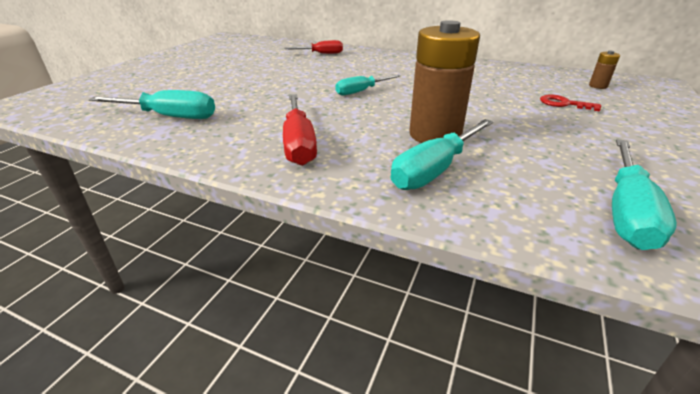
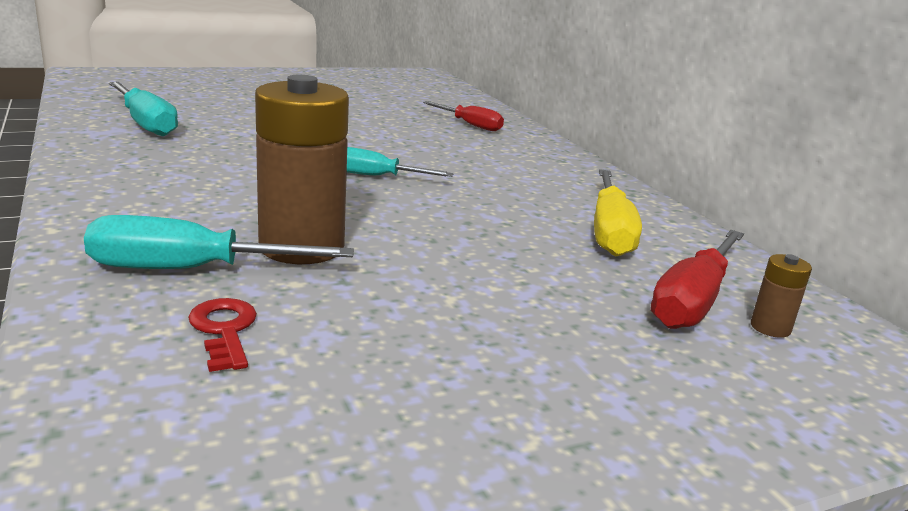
camera: 40 degrees right, 10 degrees down
red screwdriver [283,94,317,166] -> red screwdriver moved to [650,230,744,329]
red key [540,94,601,112] -> red key moved to [188,298,257,372]
turquoise screwdriver [612,139,677,250] -> none
none -> yellow screwdriver [594,169,642,256]

